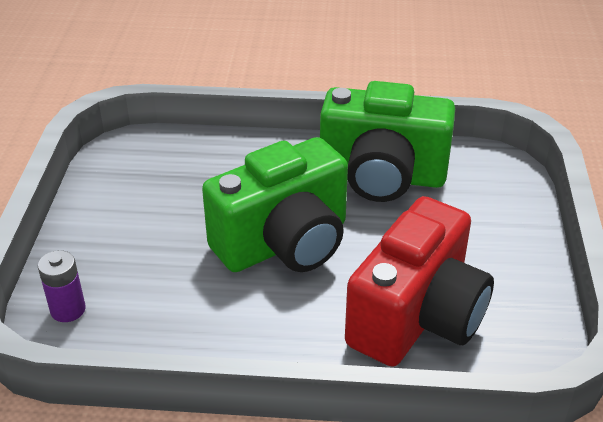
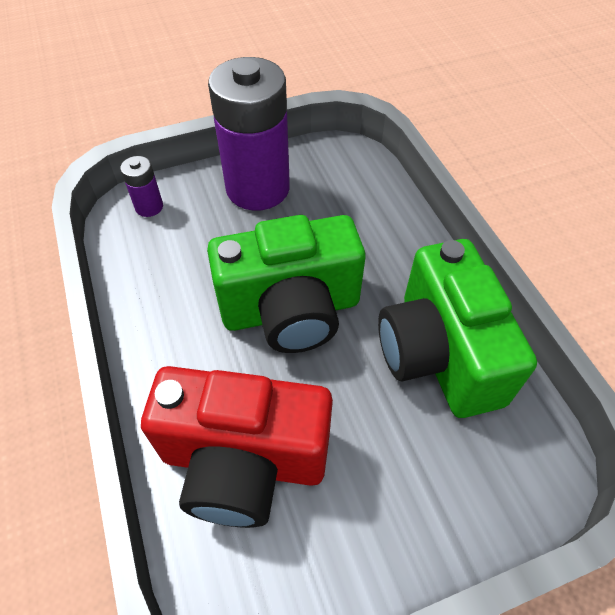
camera: 65 degrees right, 15 degrees up
green camera [202,137,348,272] -> green camera turned 45 degrees counterclockwise [207,215,365,353]
none -> purple battery [208,57,290,211]

